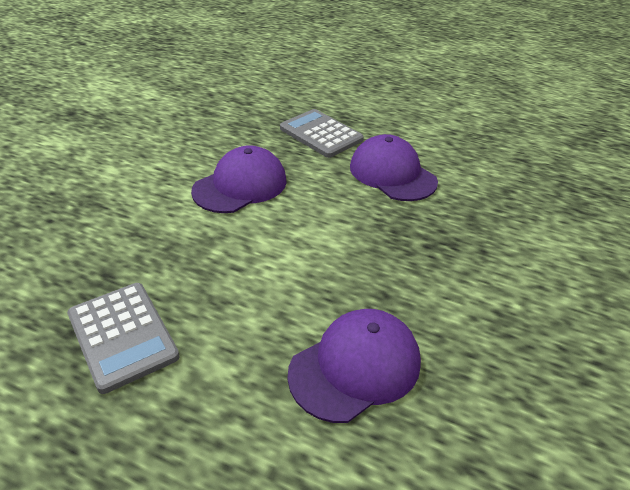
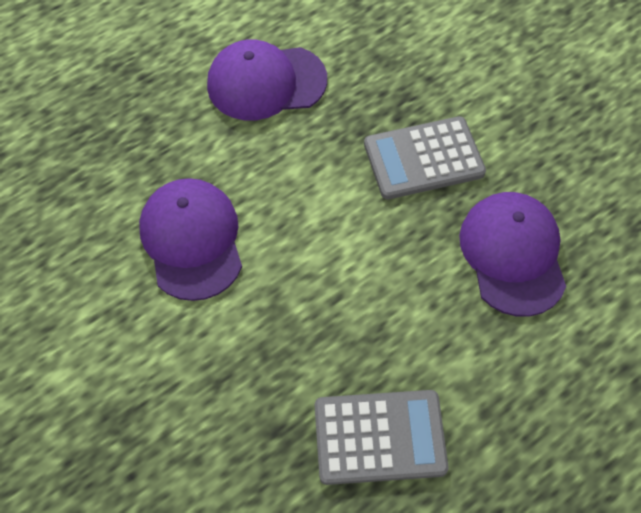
camera: 60 degrees left, 20 degrees up
grey calculator [280,109,364,158] -> grey calculator moved to [364,116,486,199]

